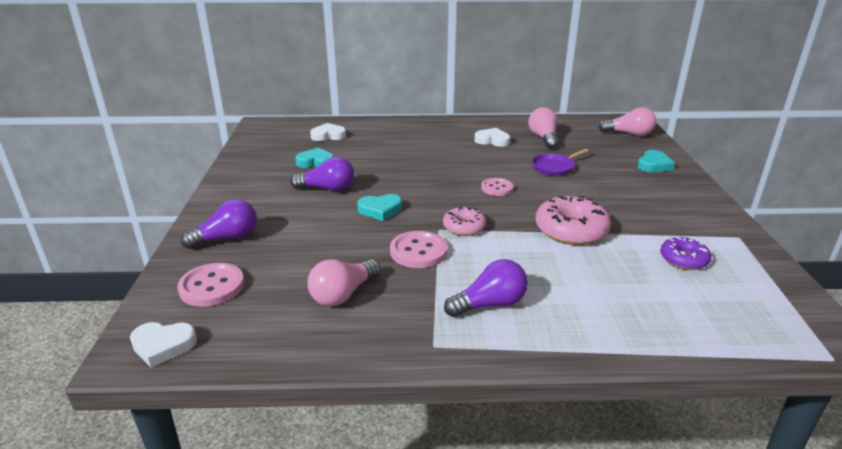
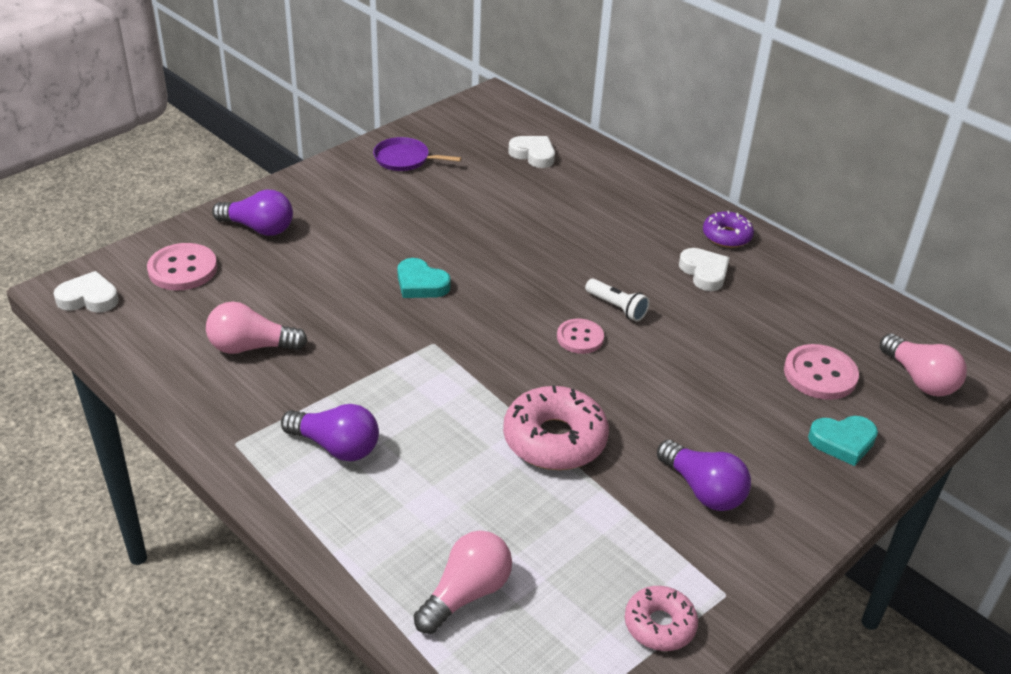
camera: 45 degrees right, 10 degrees up
white heart [130,322,197,368] -> white heart turned 135 degrees clockwise [53,271,119,313]
purple light bulb [290,157,354,191] -> purple light bulb moved to [657,440,751,511]
turquoise heart [295,148,334,168] -> none
pink button [390,231,447,268] -> pink button moved to [784,344,859,400]
pink donut [443,207,486,236] -> pink donut moved to [625,586,698,651]
pink light bulb [528,107,558,149] -> pink light bulb moved to [414,531,512,634]
purple pan [532,149,589,176] -> purple pan moved to [373,137,461,171]
purple donut [660,237,711,270] -> purple donut moved to [703,211,754,248]
none -> white flashlight [585,279,650,322]

